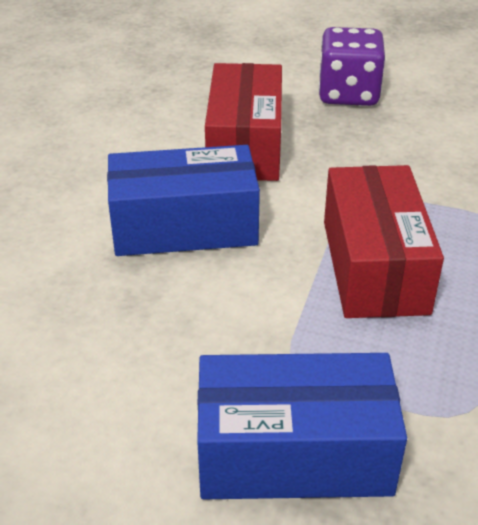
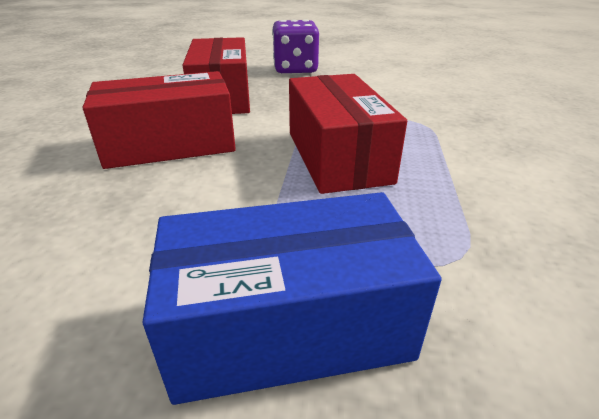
camera: 10 degrees left, 5 degrees down
blue box [107,145,260,256] -> red box [83,71,236,169]

